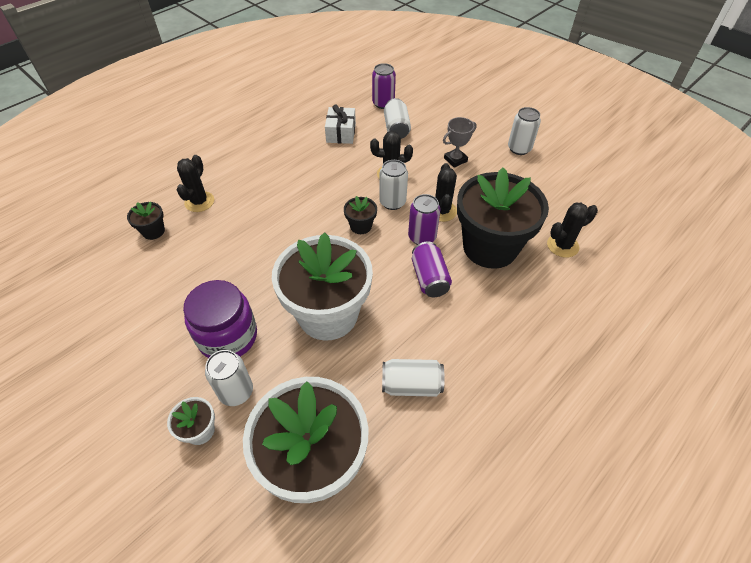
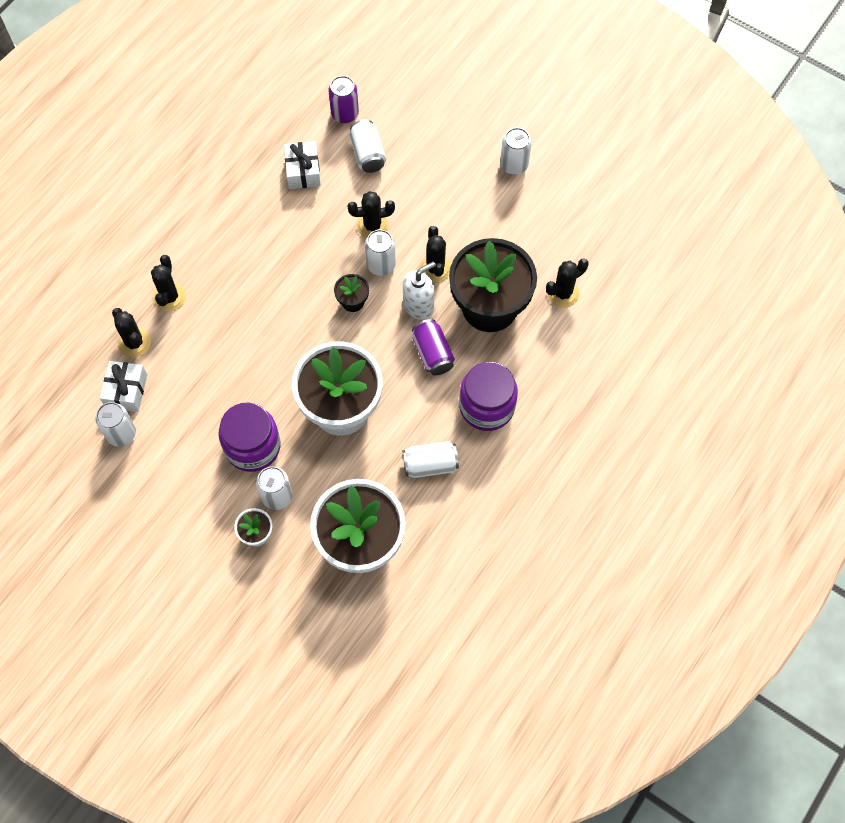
camera: 10 degrees left, 15 degrees up
black flower pot [127,201,165,240] -> black cactus [112,308,151,358]
purple can [408,194,440,245] -> white soap dispenser [403,261,436,320]
grey trophy [443,117,476,168] -> none
none -> white can [96,402,136,447]
none -> white gift [100,361,147,412]
none -> purple jar [459,362,518,431]

